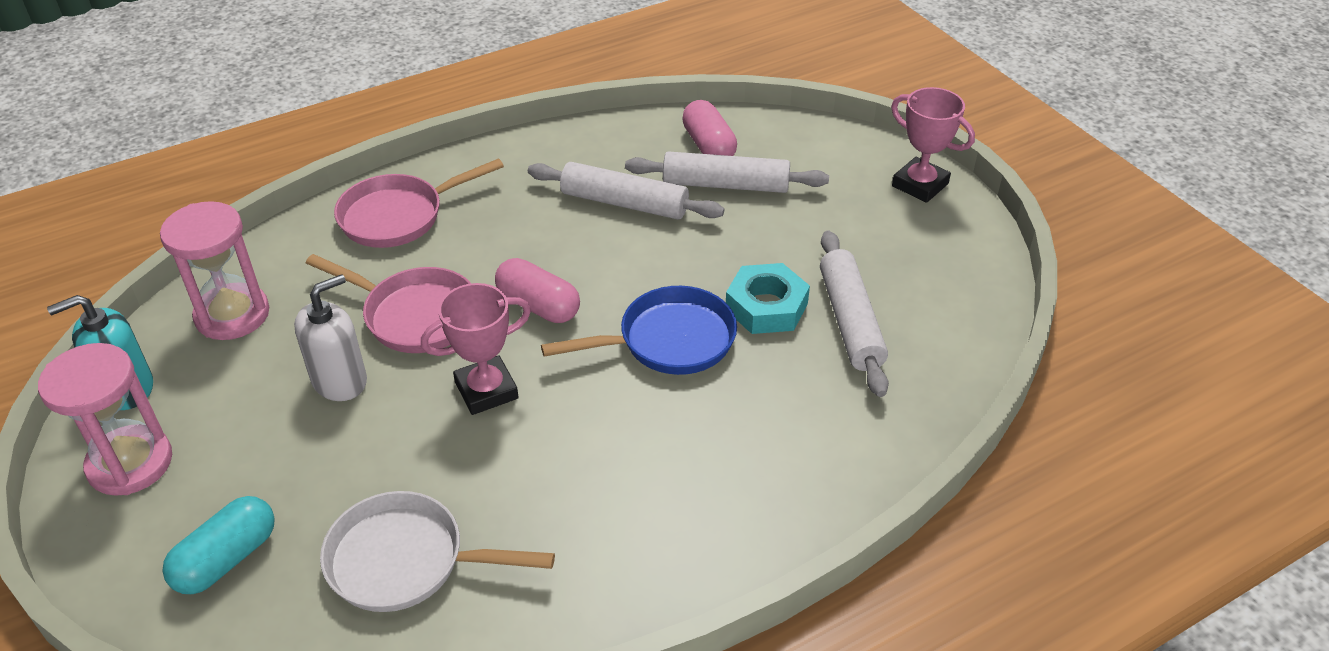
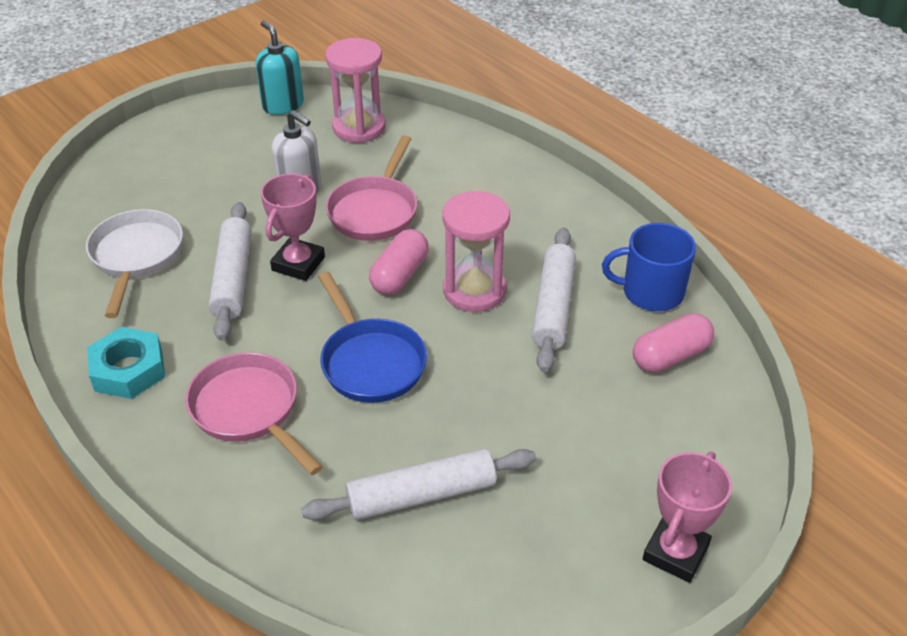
camera: 80 degrees right, 0 degrees up
pink hourglass [38,343,172,496] -> pink hourglass moved to [442,190,510,312]
turquoise capsule [163,496,275,594] -> none
pink pan [334,158,504,248] -> pink pan moved to [185,352,323,475]
pink trophy [421,283,531,415] -> pink trophy turned 60 degrees clockwise [261,174,325,281]
white rolling pin [625,151,829,193] -> white rolling pin moved to [209,202,252,341]
turquoise nut [726,263,810,334] -> turquoise nut moved to [87,327,165,399]
none -> blue mug [602,223,696,311]

